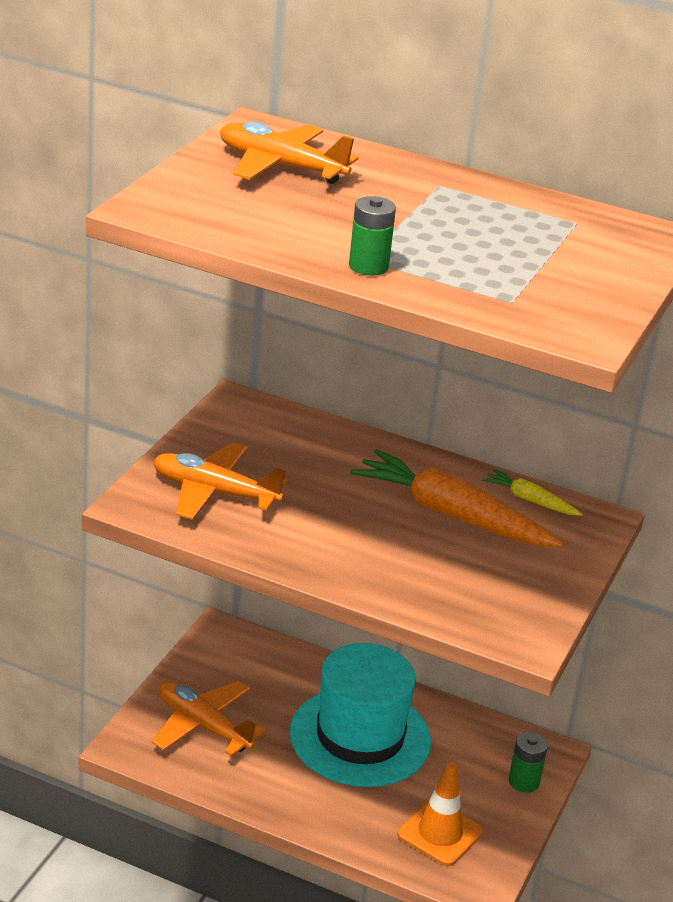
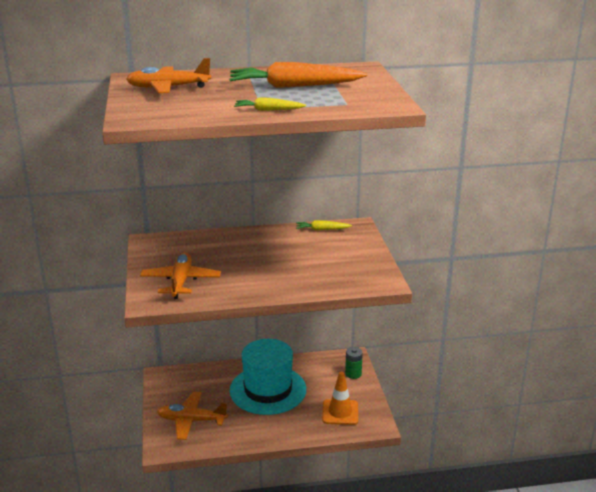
camera: 30 degrees left, 5 degrees down
orange plane [153,442,287,520] -> orange plane turned 105 degrees clockwise [140,252,221,299]
green battery [349,196,396,275] -> yellow carrot [234,97,306,111]
orange carrot [351,449,564,547] -> orange carrot moved to [229,62,367,88]

